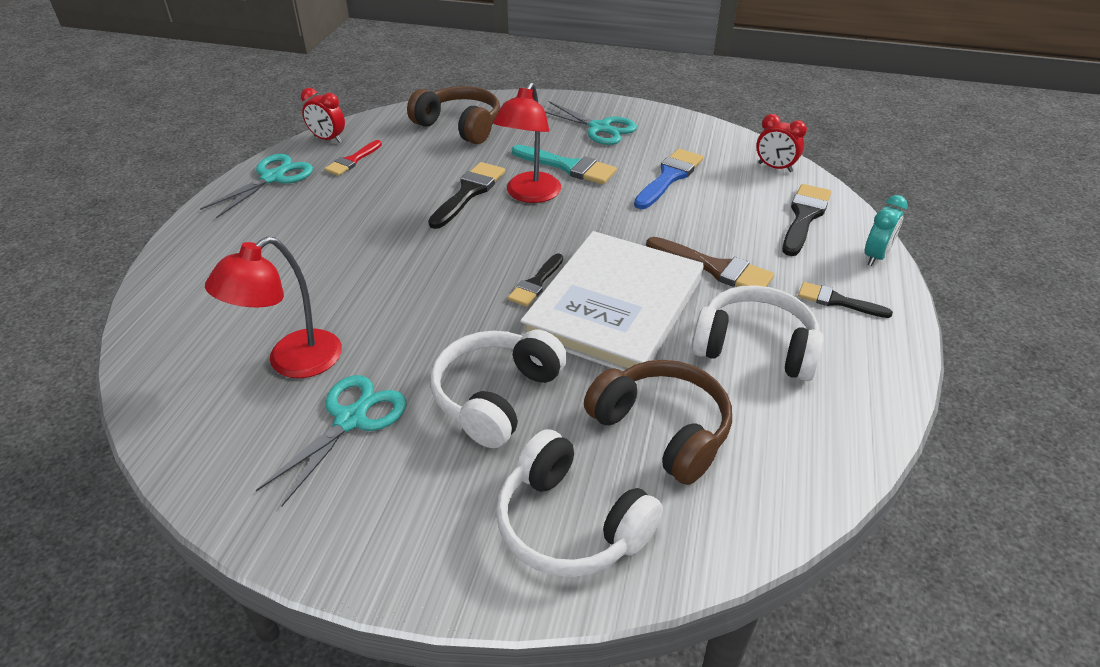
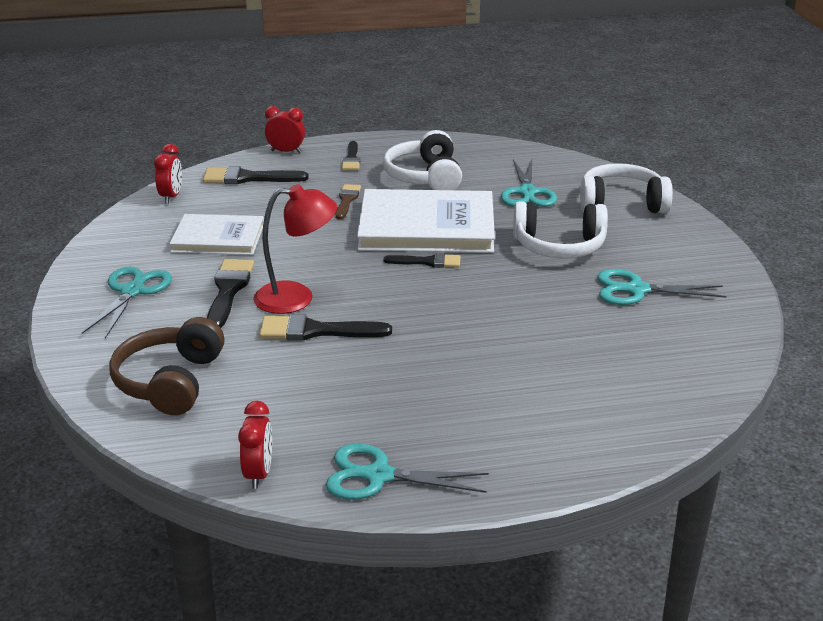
camera: 115 degrees left, 10 degrees down
red lamp [205,237,342,378] -> none
red brush [325,140,382,176] -> none
white headphones [496,429,663,577] -> white headphones turned 105 degrees counterclockwise [580,163,673,213]
turquoise brush [512,145,617,184] -> black brush [207,259,254,328]
brown headphones [584,360,732,485] -> turquoise scissors [501,160,557,207]
blue brush [634,149,703,209] -> white book [169,214,264,255]
brown brush [646,237,774,287] -> brown brush [336,184,361,219], size x0.65
turquoise clock [865,195,908,266] -> red clock [265,106,305,153]

